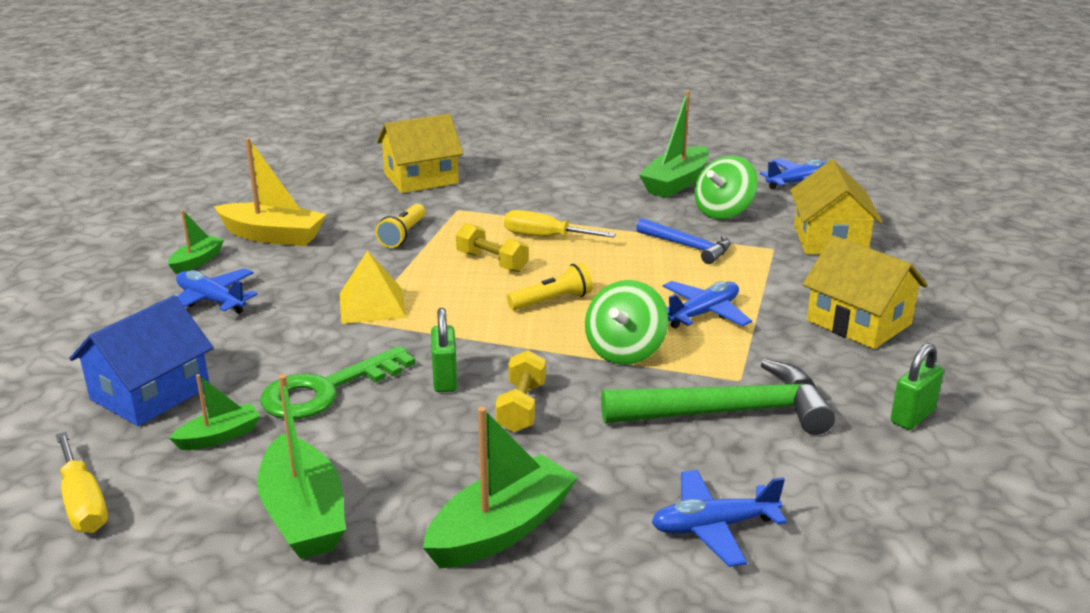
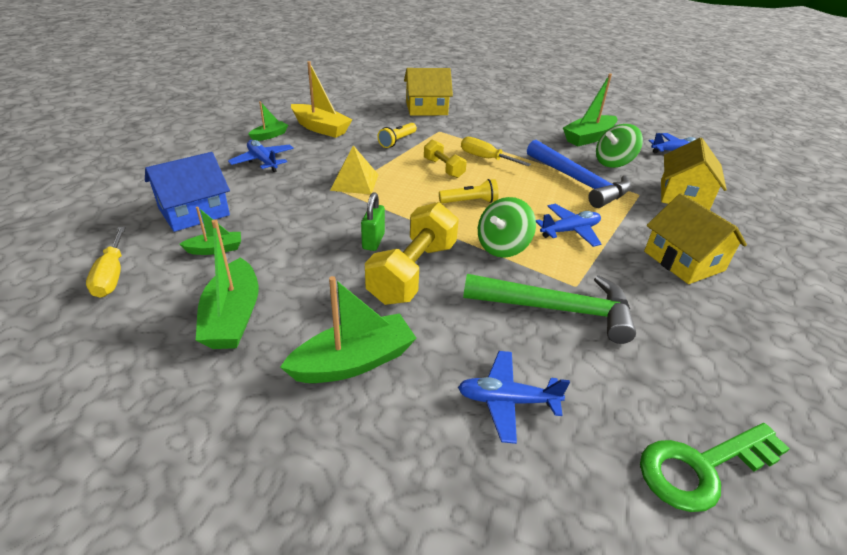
camera: 15 degrees right, 10 degrees up
green key [261,346,416,419] -> green key moved to [640,423,790,512]
yellow dumbbell [495,350,546,432] -> yellow dumbbell [365,202,459,305], size x1.82
blue hammer [636,218,731,264] -> blue hammer [527,140,631,208], size x1.71
green padlock [891,343,944,430] -> none

